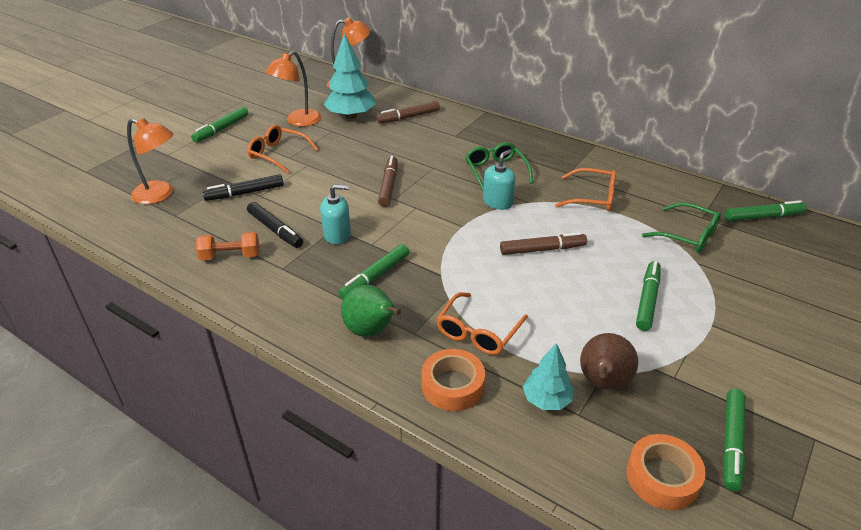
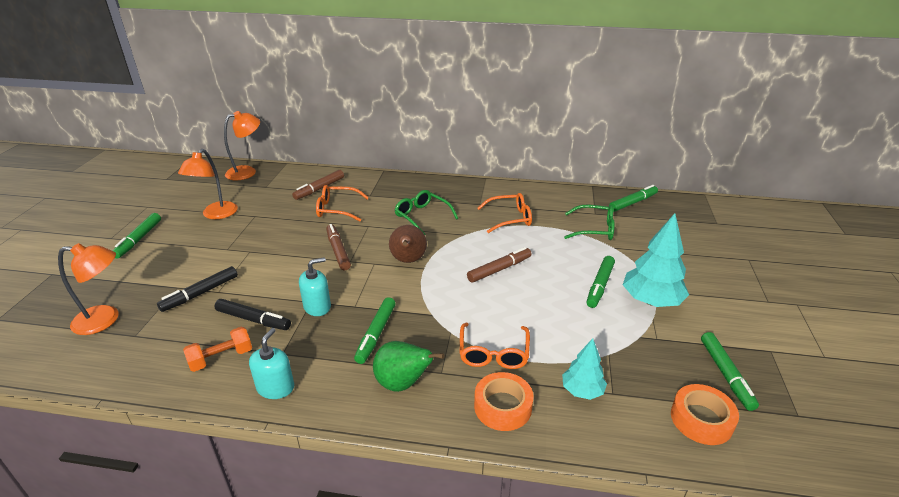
camera: 25 degrees left, 5 degrees down
orange glasses [247,125,318,173] -> orange glasses moved to [316,185,369,221]
turquoise tree [324,33,376,119] -> turquoise tree moved to [623,213,689,307]
turquoise soap dispenser [483,149,516,210] -> turquoise soap dispenser moved to [249,328,294,399]
brown pear [580,333,638,390] -> brown pear moved to [389,225,427,263]
green marker [636,261,661,331] -> green marker turned 150 degrees counterclockwise [587,256,615,308]

